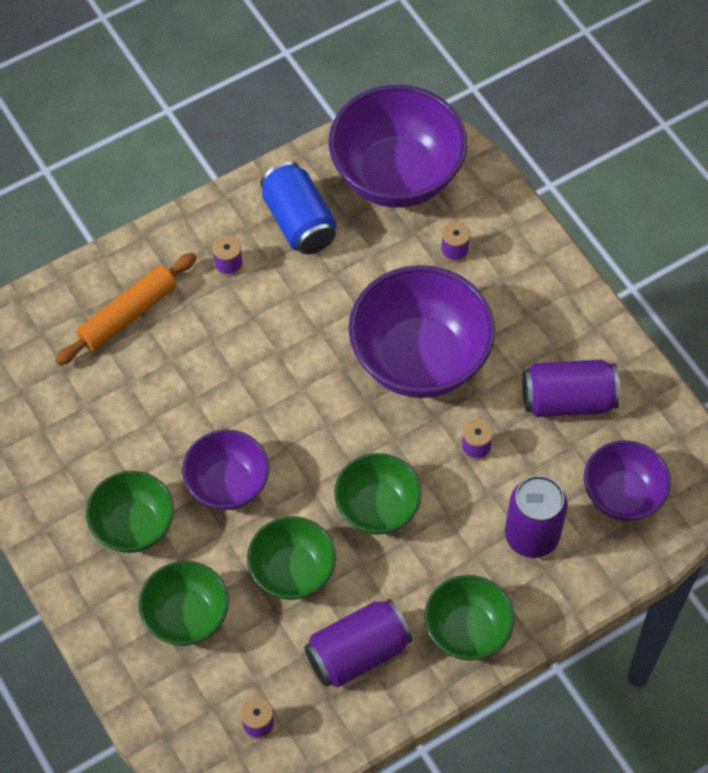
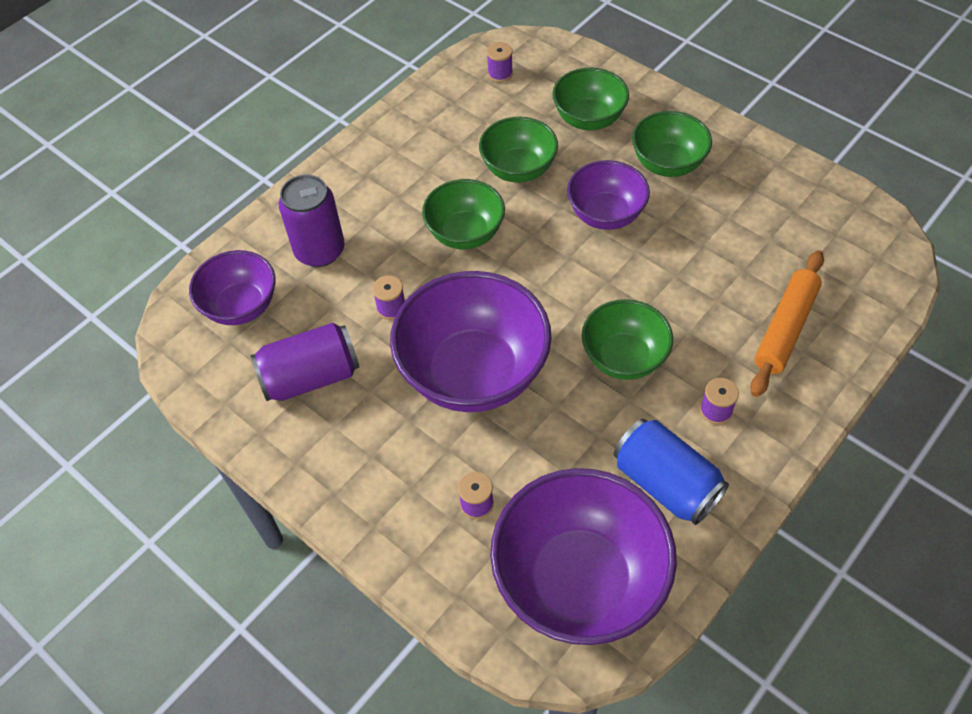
camera: 165 degrees right, 5 degrees down
purple can [304,599,412,687] -> none
green bowl [424,575,515,661] -> green bowl moved to [582,299,673,380]

